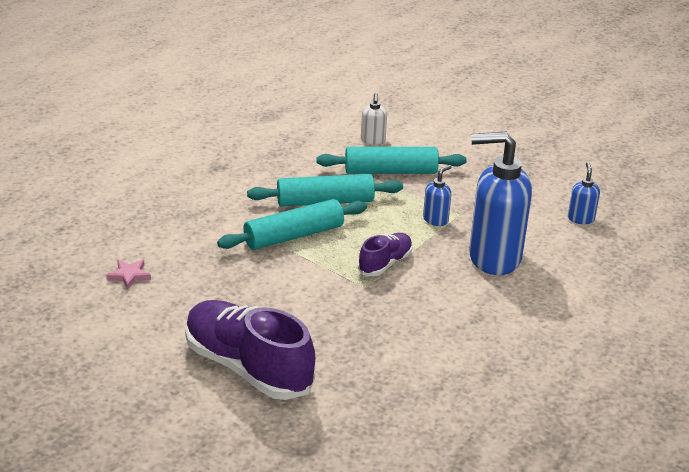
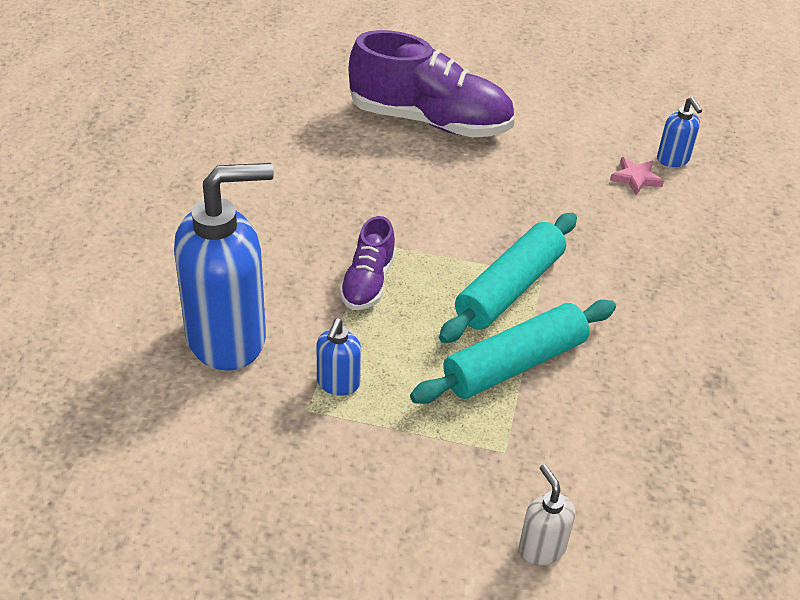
camera: 155 degrees right, 10 degrees up
turquoise rolling pin [316,147,467,174] -> none
blue soap dispenser [568,162,600,224] -> blue soap dispenser moved to [657,97,702,167]

